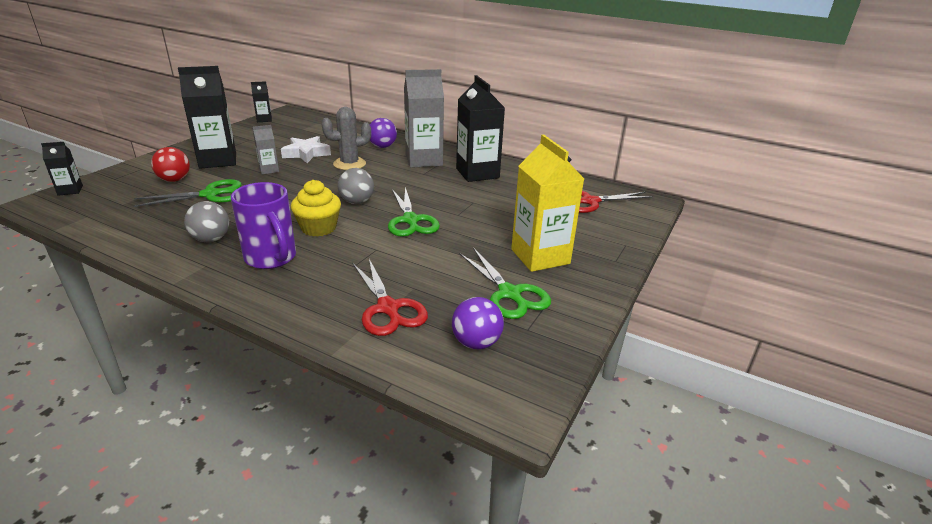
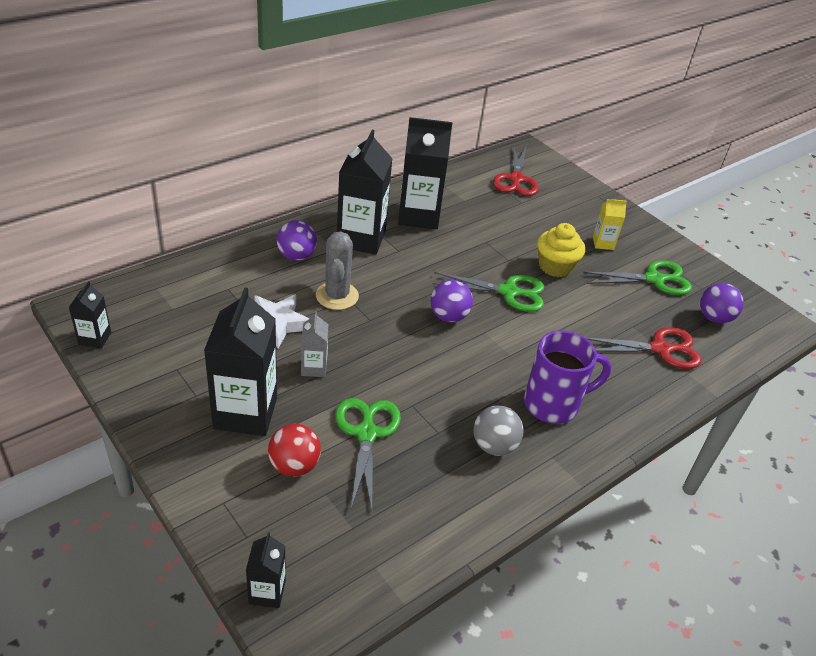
camera: 70 degrees left, 10 degrees up
yellow cupcake [291,180,341,237] -> yellow cupcake moved to [537,223,585,277]
grey ball [338,168,374,204] -> purple ball [430,280,473,322]
grey carton [404,69,444,168] -> black carton [337,130,393,254]
yellow carton [511,135,584,272] -> yellow carton [593,199,627,250], size x0.49

